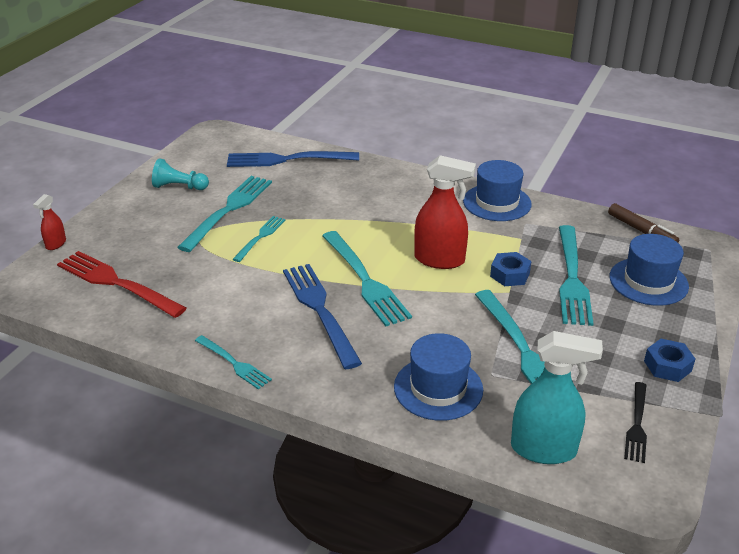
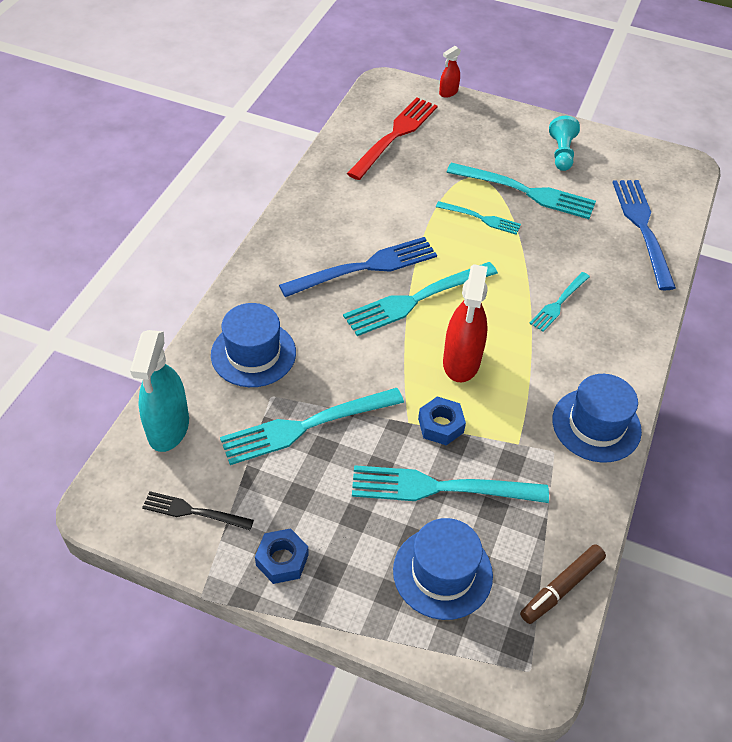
camera: 85 degrees right, 15 degrees up
red spray bottle [33,194,66,250] -> red spray bottle turned 60 degrees counterclockwise [439,46,461,98]
turquoise fork [195,335,272,390] -> turquoise fork moved to [529,272,590,332]

